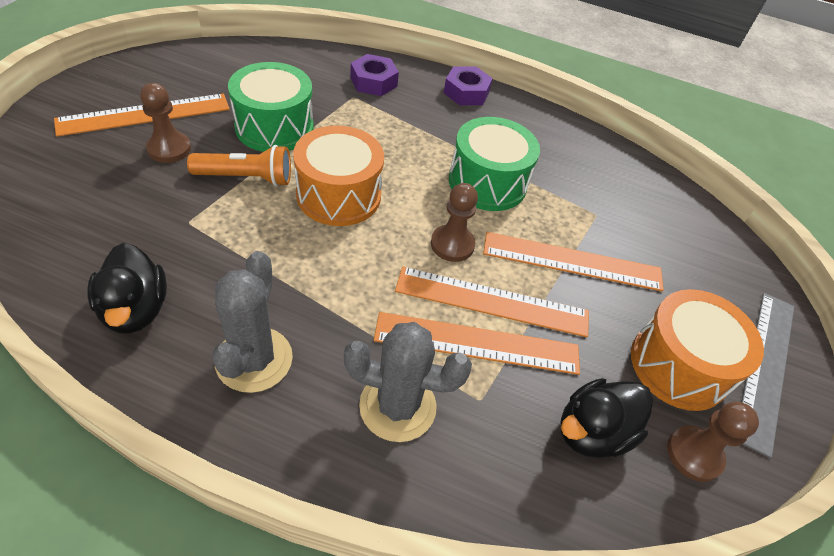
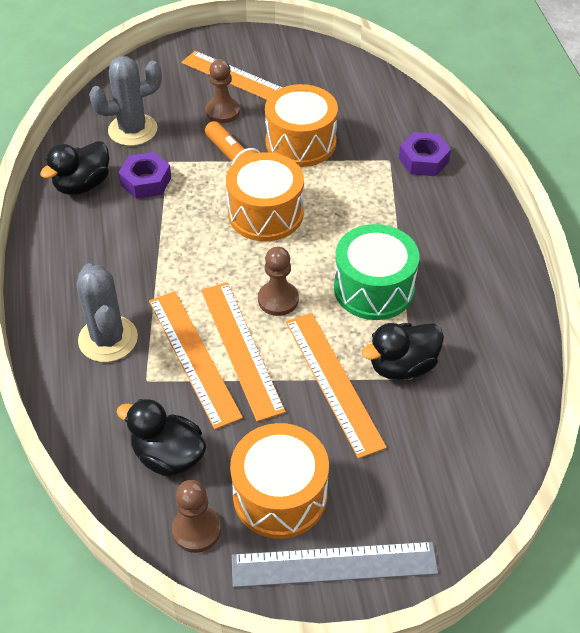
camera: 65 degrees right, 0 degrees up
grey cactus [212,251,293,393] -> grey cactus moved to [89,56,162,146]
green drum [228,62,314,152] -> orange drum [265,84,338,167]
purple nut [444,66,493,105] -> purple nut moved to [118,152,171,199]
none -> black duck [362,323,444,380]

